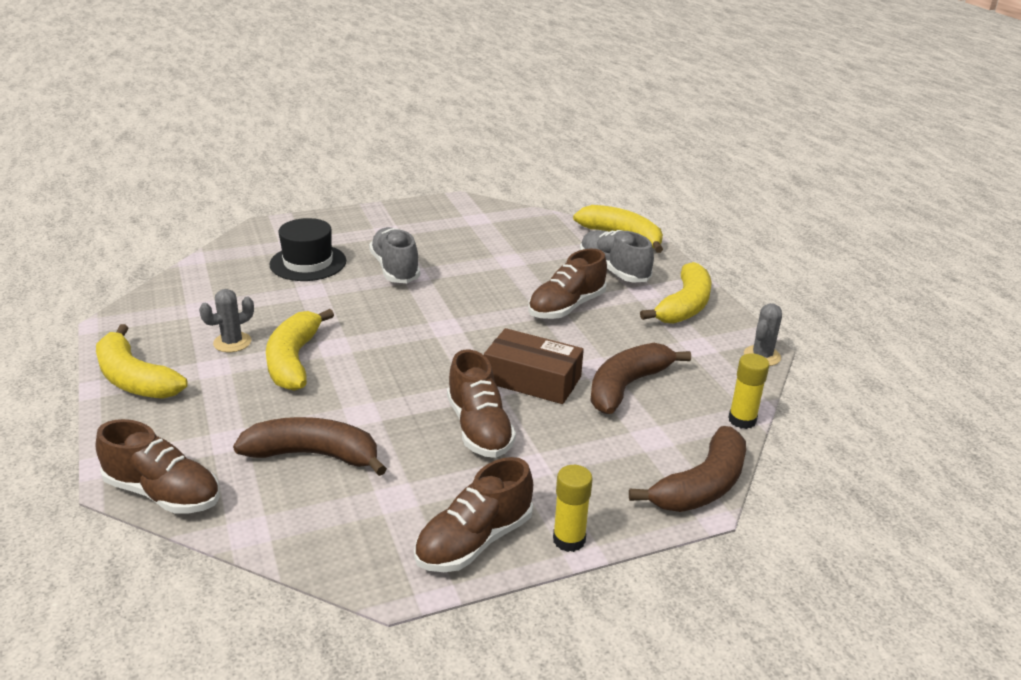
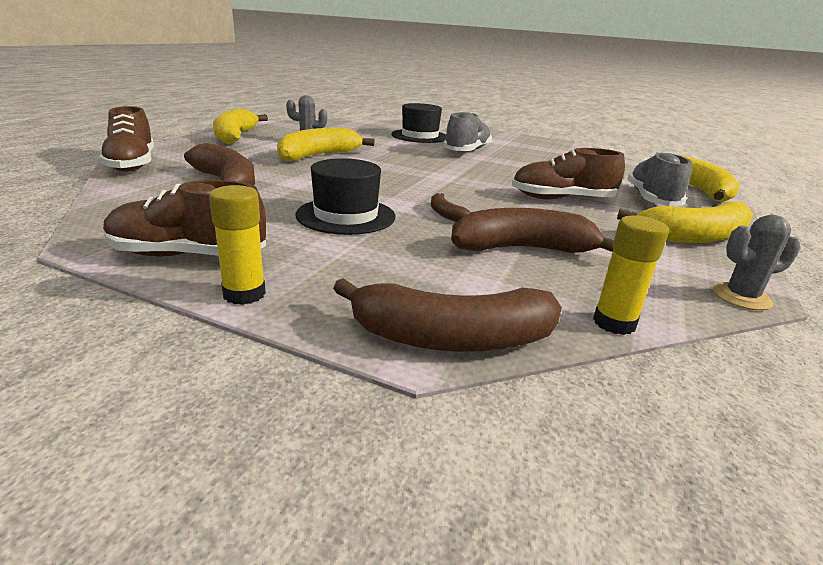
camera: 45 degrees right, 5 degrees down
brown shoe [447,350,516,458] -> black hat [295,158,395,235]
brown box [484,328,584,404] -> brown banana [431,193,471,222]

